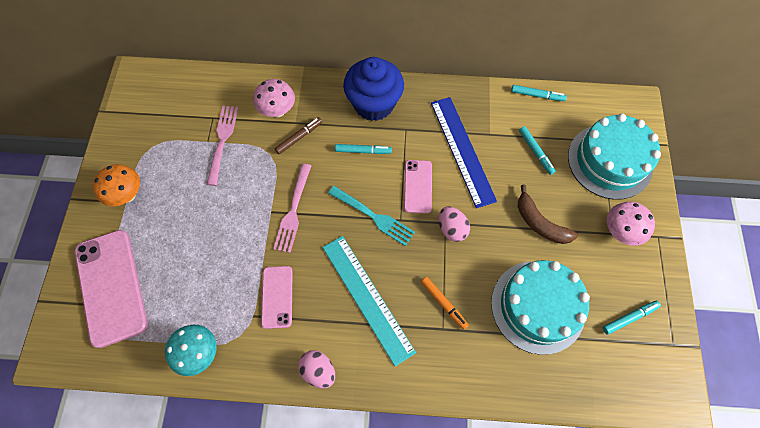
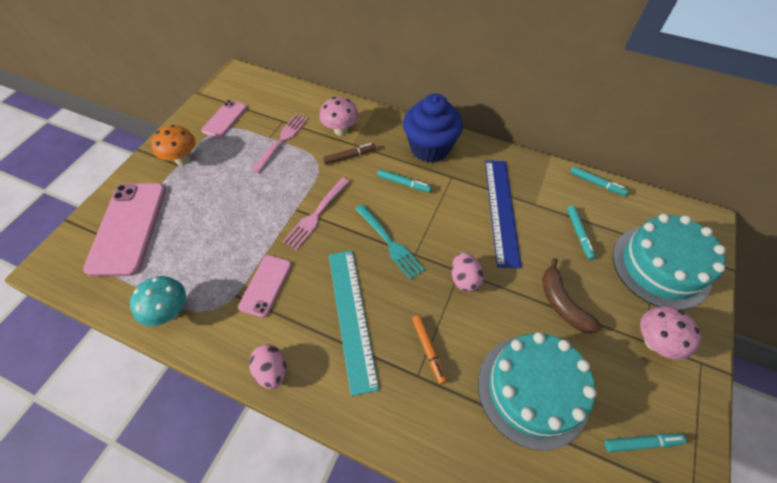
camera: 20 degrees right, 10 degrees down
pink phone [404,160,432,213] -> pink phone moved to [201,100,247,138]

